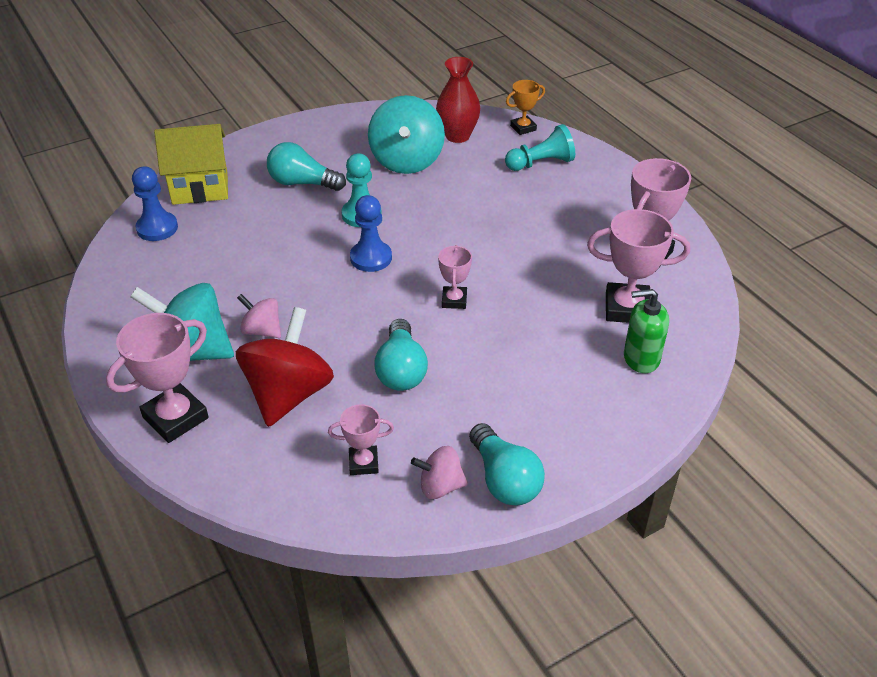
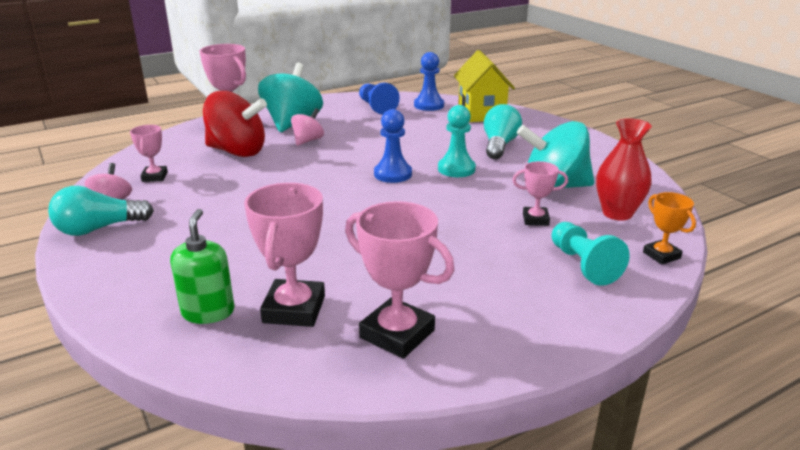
camera: 90 degrees right, 15 degrees down
turquoise light bulb [374,319,428,391] -> none
pink trophy [438,245,472,309] -> pink trophy moved to [512,161,568,226]
none -> blue pawn [359,83,400,115]

